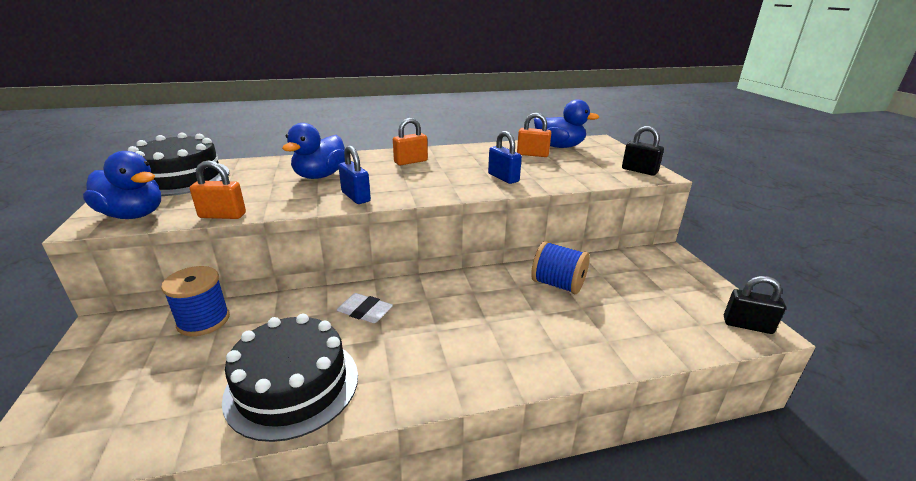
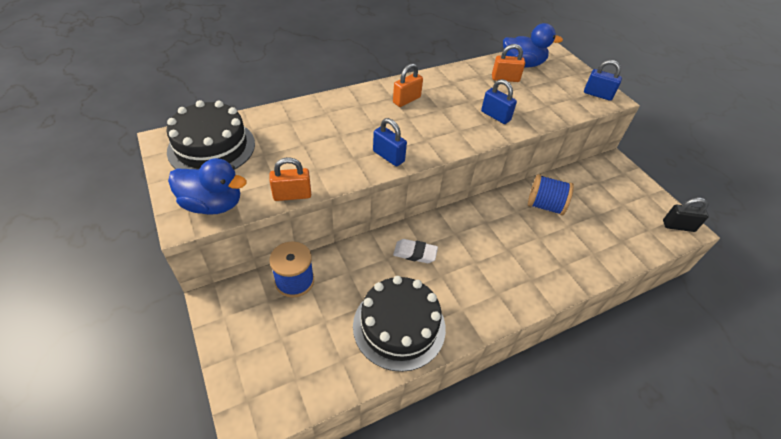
camera: 15 degrees left, 20 degrees up
blue duck [282,123,345,179] -> none
black padlock [622,126,664,176] -> blue padlock [584,60,622,101]

